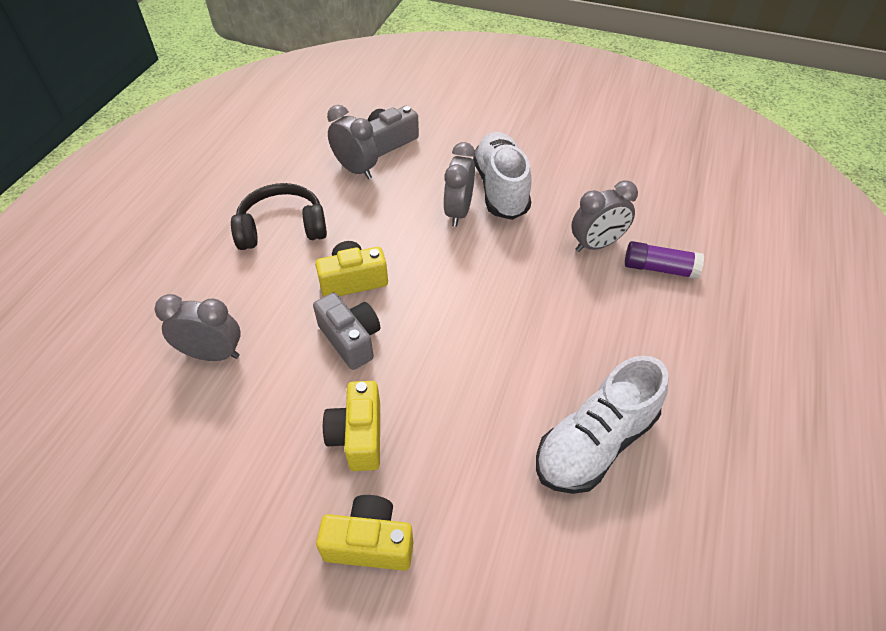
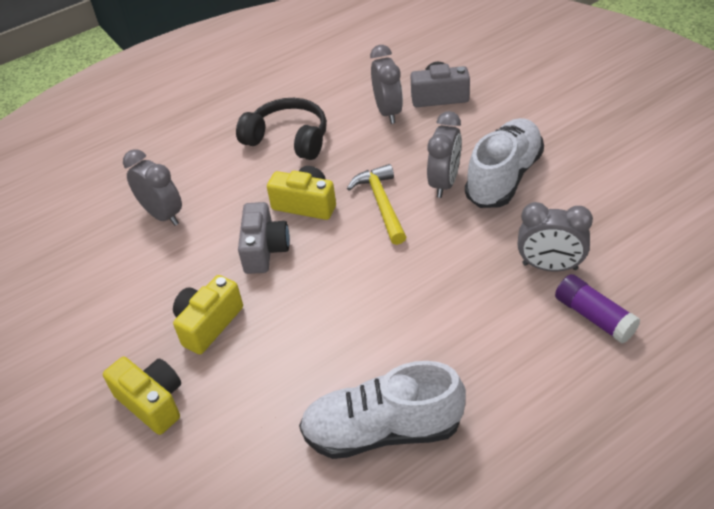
camera: 40 degrees right, 5 degrees down
grey clock [443,142,476,227] -> grey clock turned 150 degrees clockwise [427,111,462,198]
none -> yellow hammer [347,164,406,245]

